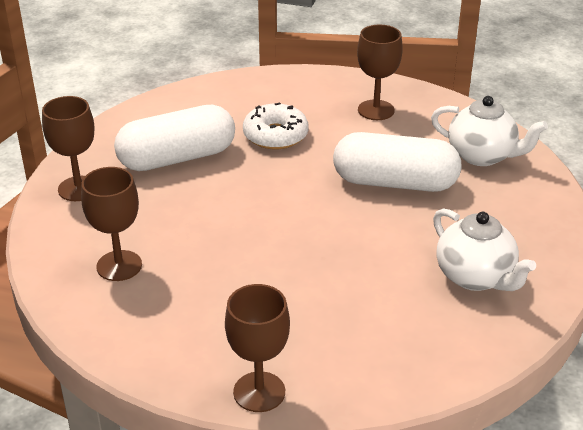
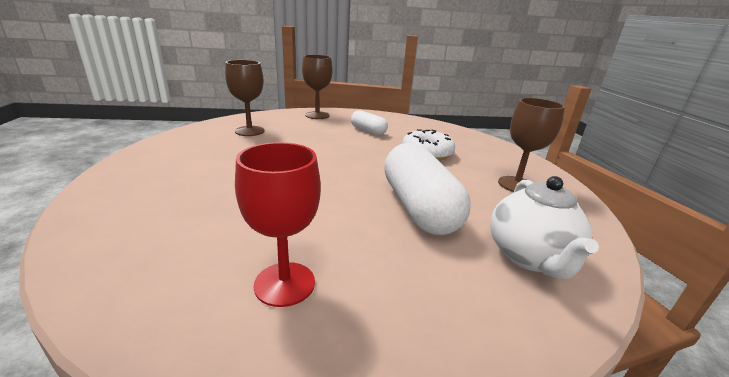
camera: 65 degrees right, 10 degrees down
white capsule [114,105,235,171] -> white capsule [351,110,388,135], size x0.53
brown goblet [225,284,290,412] -> none
white teapot [433,208,536,291] -> red goblet [235,142,321,307]

